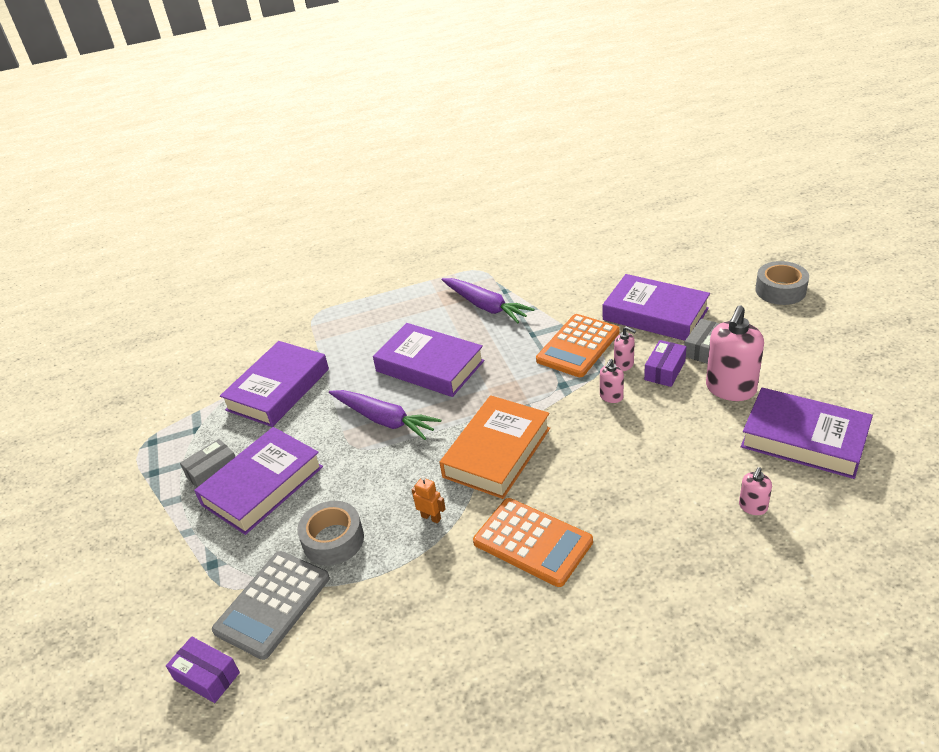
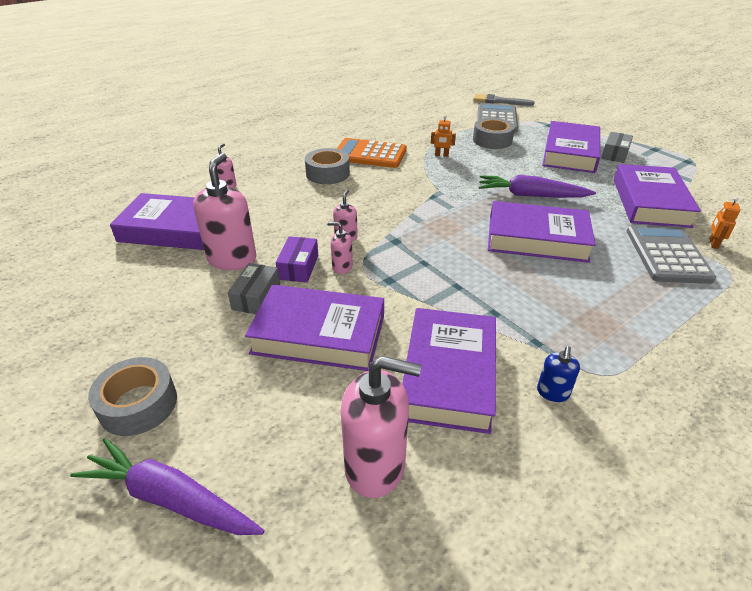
camera: 155 degrees right, 0 degrees up
purple box [166,636,240,703] -> grey brush [473,94,534,106]
orange book [440,395,550,499] -> none
purple carrot [442,278,535,323] -> purple carrot moved to [70,438,265,535]
orange calculator [536,314,620,377] -> none
none -> grey tape [305,148,350,184]
none -> pink soap dispenser [341,356,421,498]
none -> purple book [402,308,496,434]
none -> blue soap dispenser [537,346,580,402]
none -> grey calculator [627,225,716,284]
none -> orange robot [710,197,740,249]

